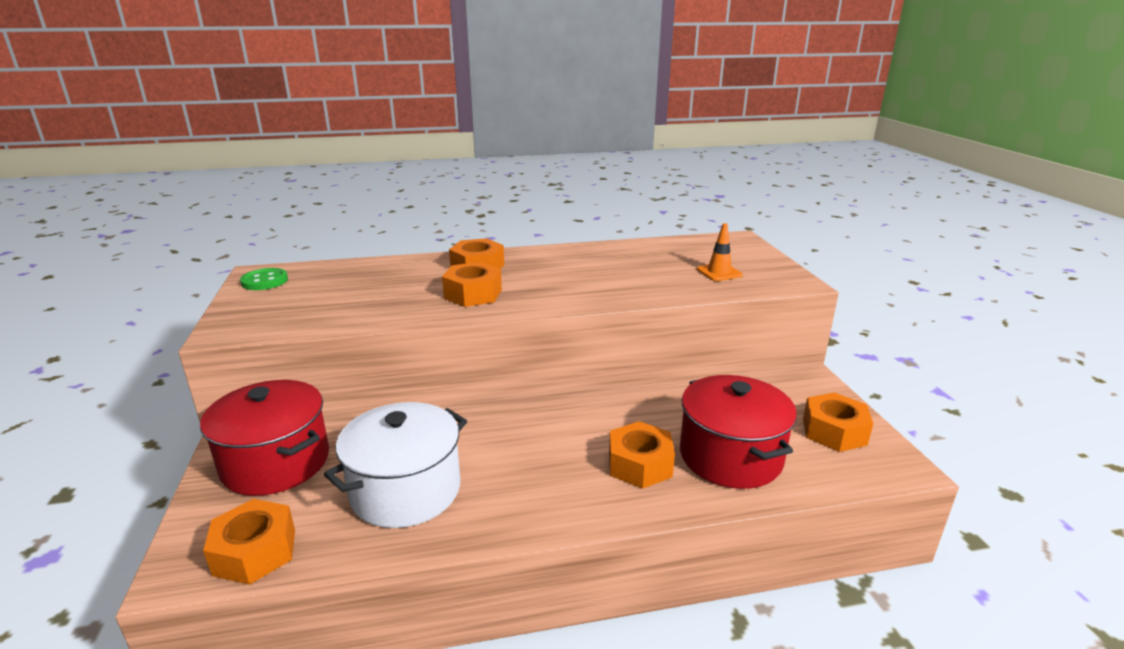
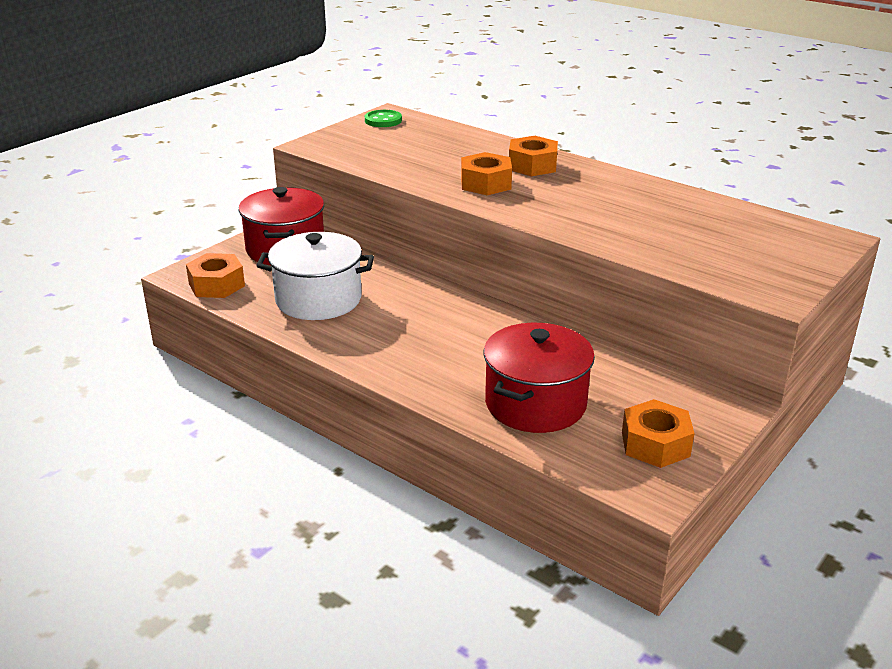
camera: 50 degrees right, 5 degrees up
orange nut [609,421,675,489] -> none
orange traffic cone [697,223,743,281] -> none

